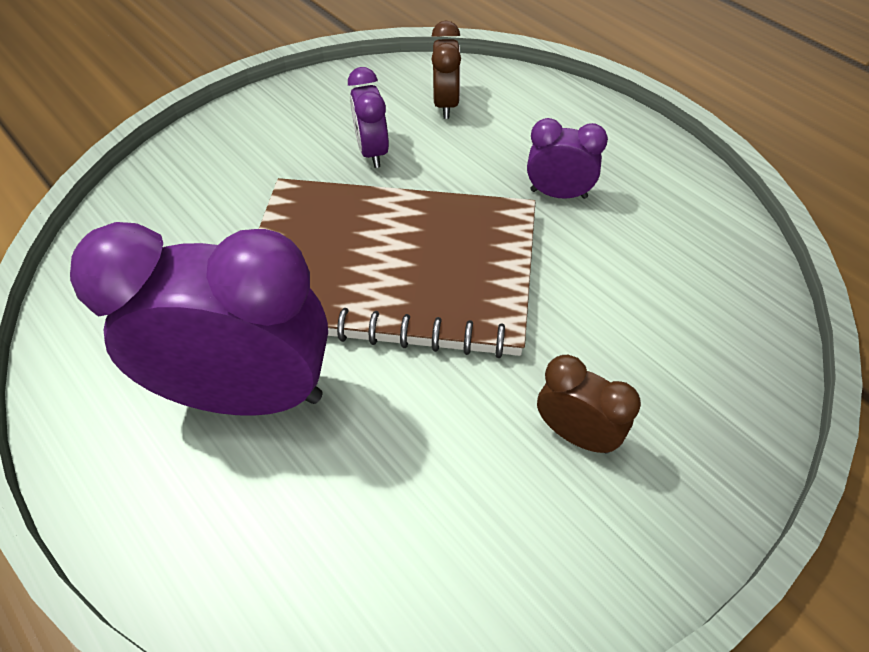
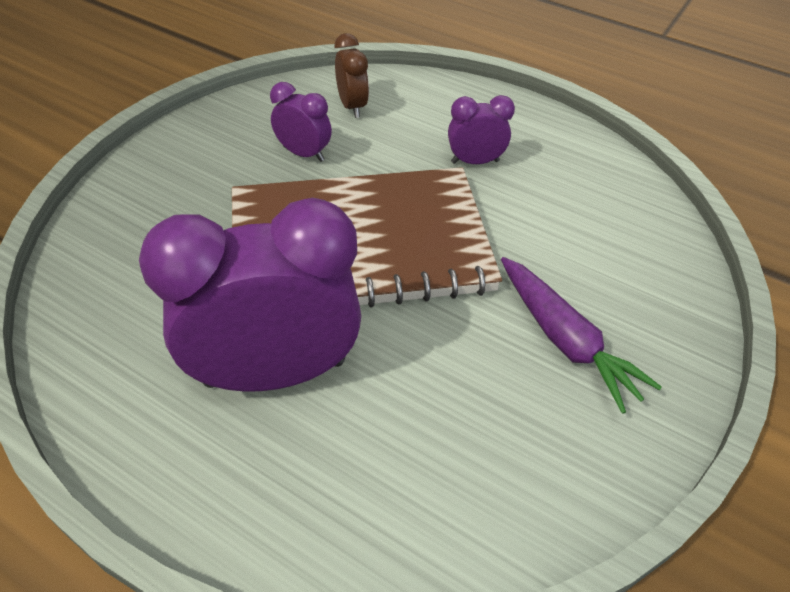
camera: 20 degrees left, 5 degrees down
purple clock [348,67,389,168] -> purple clock turned 150 degrees clockwise [270,82,332,162]
brown clock [537,355,641,454] -> purple carrot [501,257,662,414]

